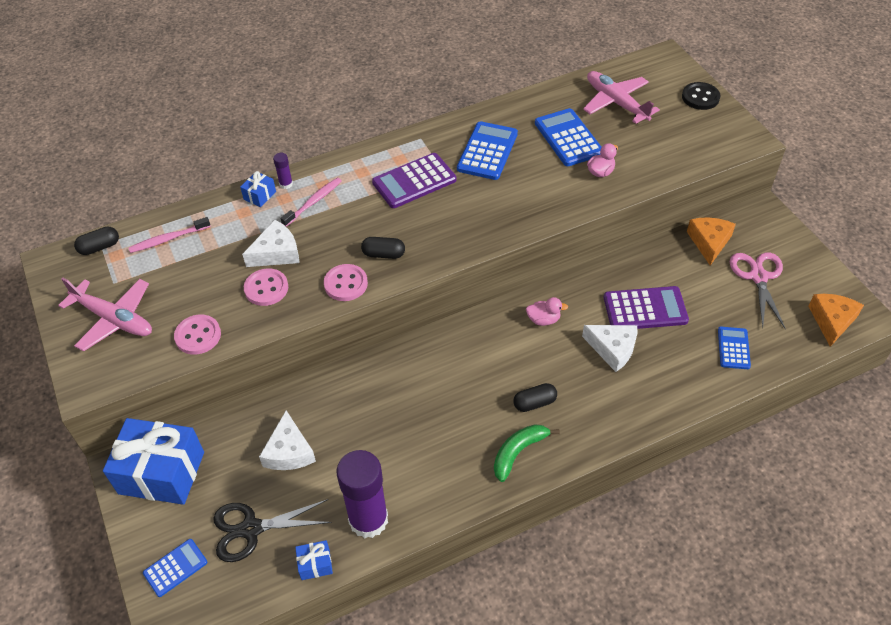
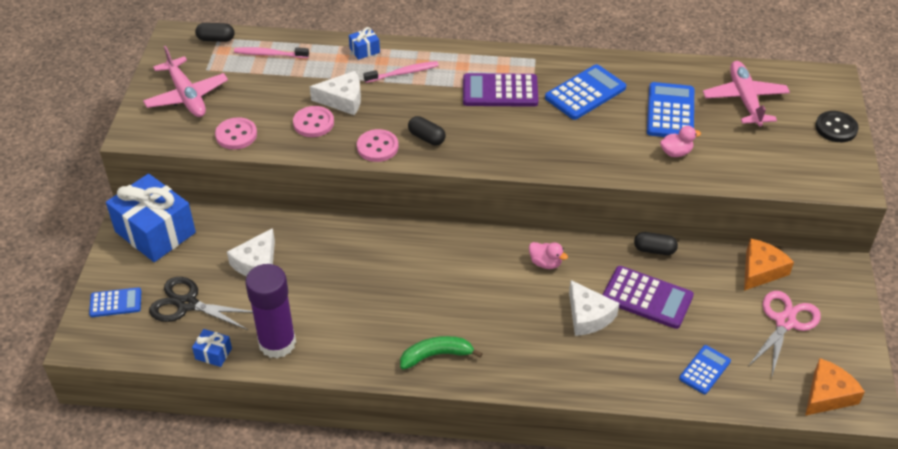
camera: 30 degrees right, 5 degrees down
purple glue stick [273,153,293,189] -> none
black capsule [513,383,557,412] -> black capsule moved to [634,232,678,255]

